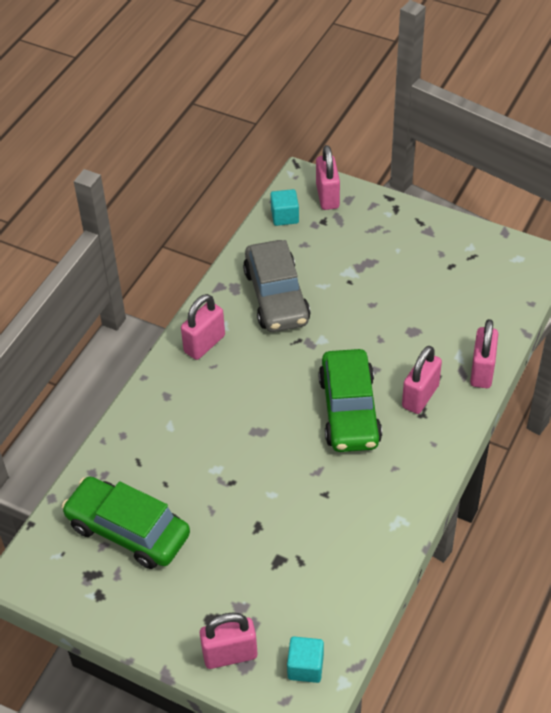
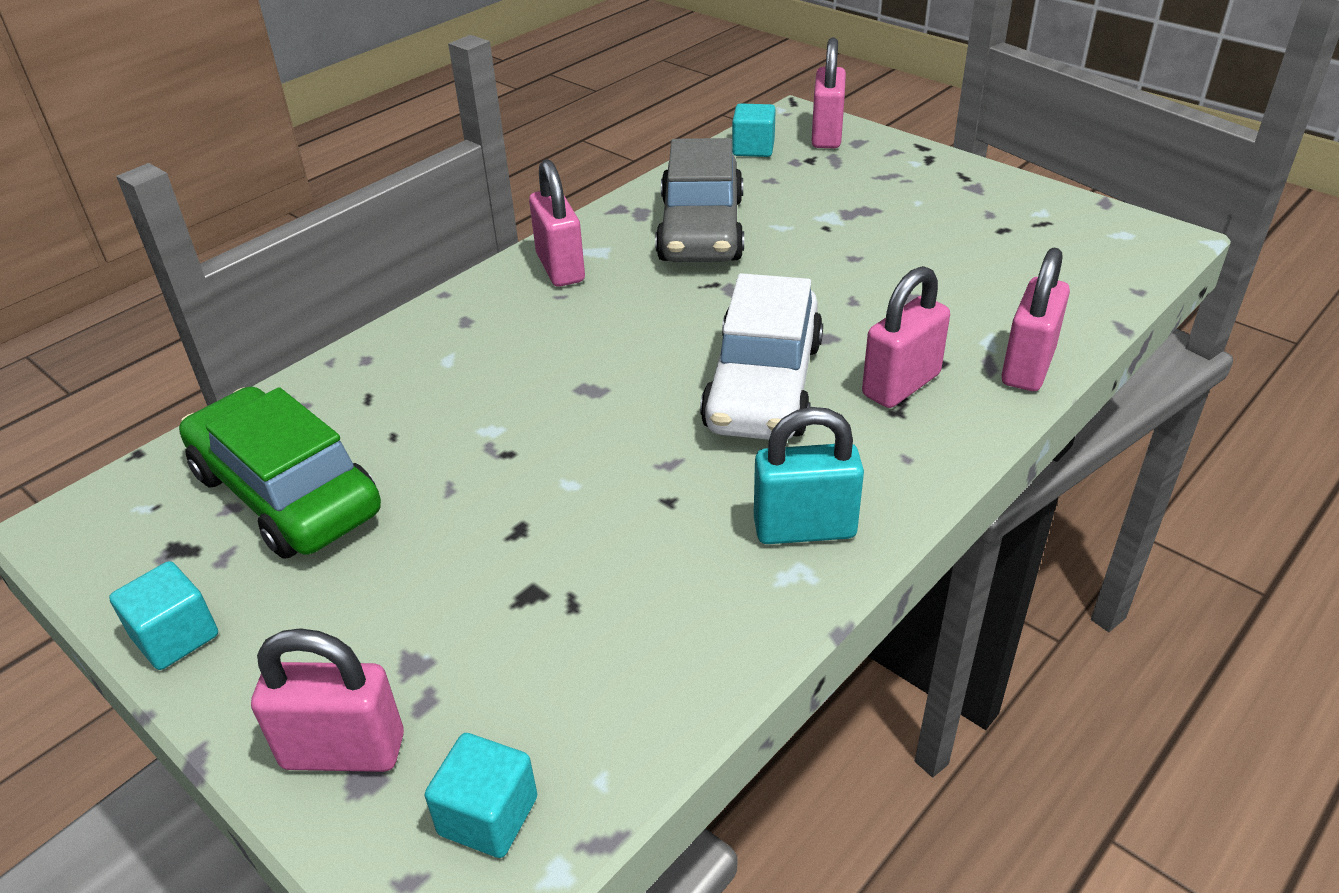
camera: 15 degrees right, 10 degrees down
pink padlock [181,294,225,360] -> pink padlock turned 75 degrees counterclockwise [529,159,585,287]
green car [318,349,382,452] -> white car [700,273,823,440]
none -> turquoise cube [109,561,218,670]
none -> turquoise padlock [754,407,864,544]

